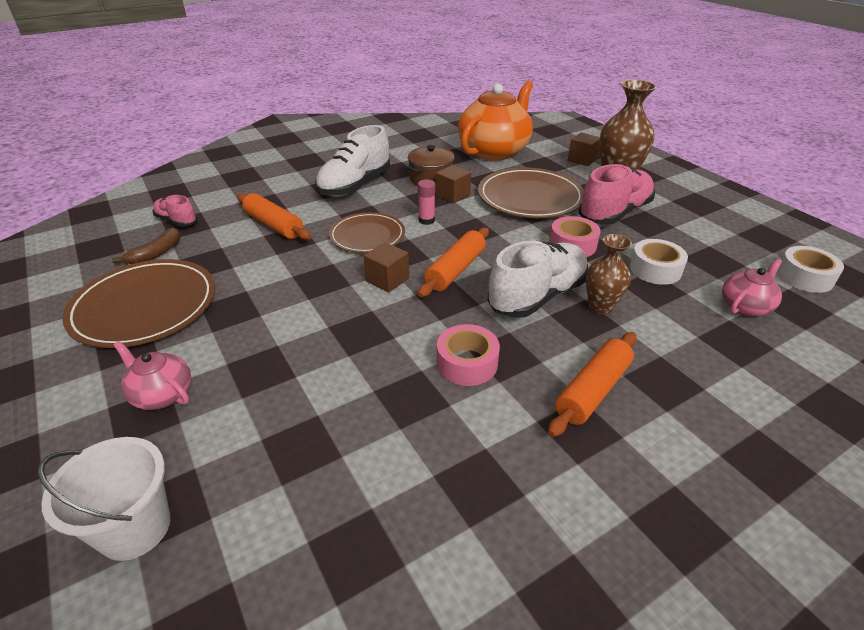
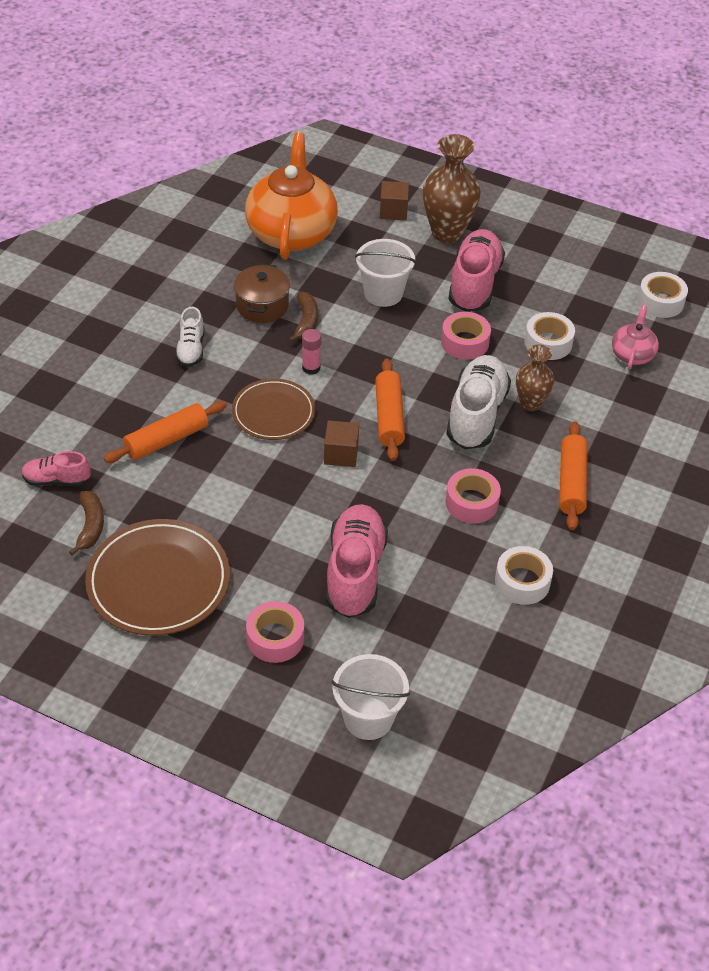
camera: 35 degrees left, 10 degrees up
pink teapot [114,341,191,410] -> pink tape [246,601,304,663]
orange rolling pin [237,193,311,240] -> orange rolling pin turned 45 degrees counterclockwise [103,401,227,463]
white shoe [315,125,390,197] -> white shoe [175,307,204,367], size x0.54
brown cube [436,165,471,204] -> brown banana [289,292,318,342]
brown plate [478,168,584,218] -> white bucket [355,239,416,307]
none -> pink shoe [326,504,388,618]
none -> white tape [495,546,553,605]

